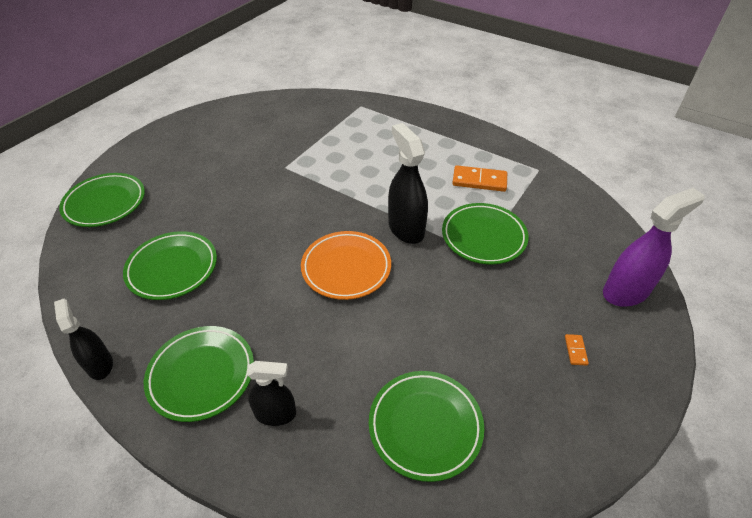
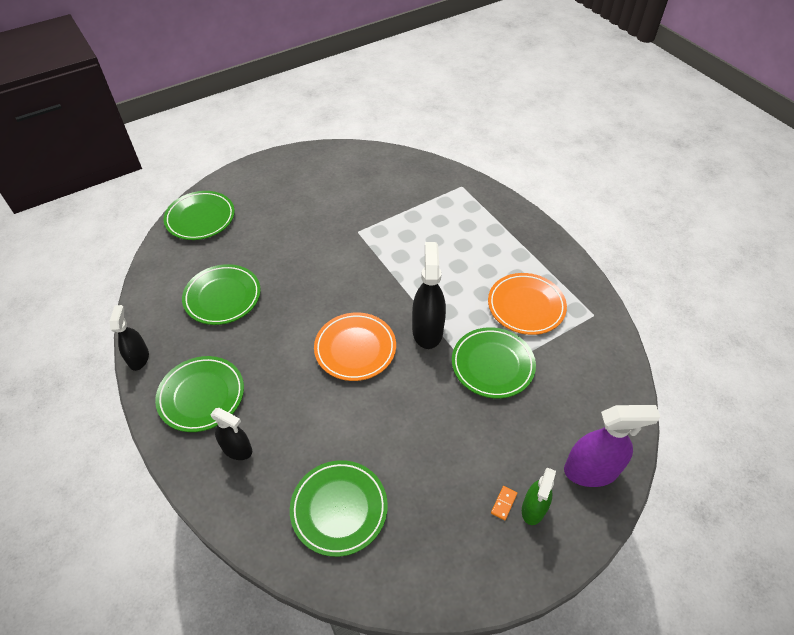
camera: 25 degrees right, 5 degrees up
orange domino [452,165,507,192] -> orange plate [488,273,567,335]
none -> green spray bottle [522,468,556,525]

